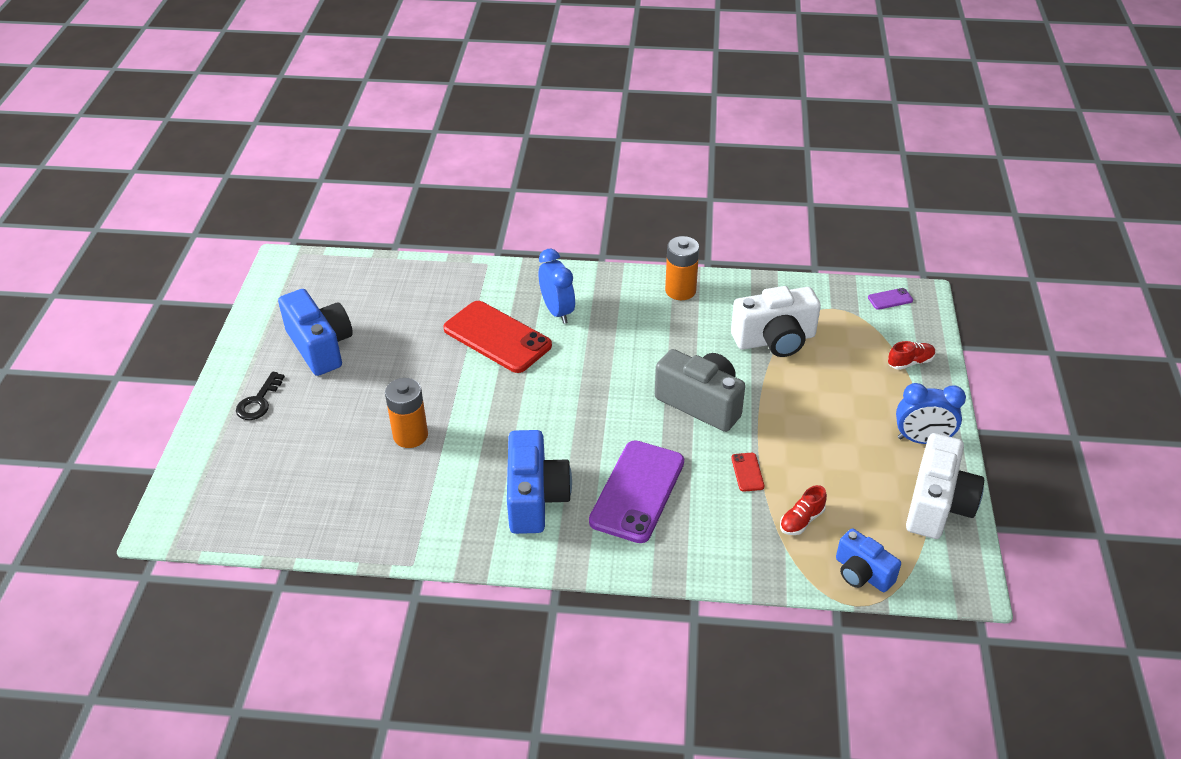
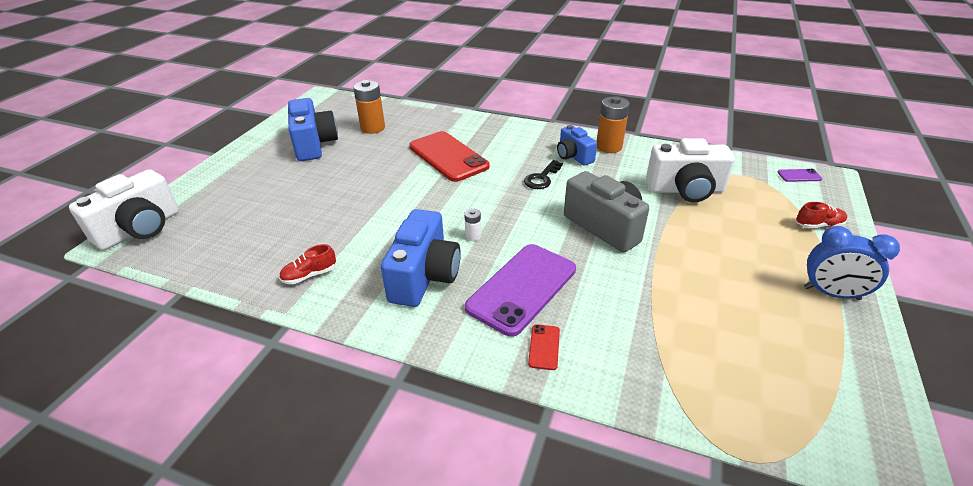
camera: 15 degrees right, 5 degrees down
black key [236,371,285,420] -> black key moved to [524,160,563,189]
orange battery [385,378,428,448] -> orange battery moved to [353,80,385,134]
blue clock [539,249,575,324] -> none
red phone [731,453,764,492] -> red phone moved to [528,324,560,370]
red shoe [780,485,827,535] -> red shoe moved to [279,244,336,284]
blue camera [836,528,901,592] -> blue camera moved to [557,125,597,166]
white camera [906,433,984,539] -> white camera moved to [69,169,179,250]
none -> white battery [464,208,481,241]

